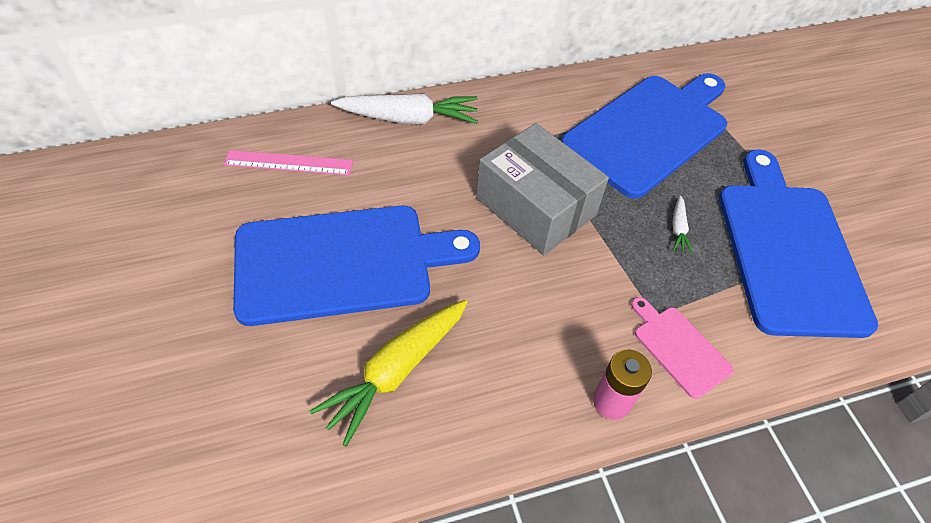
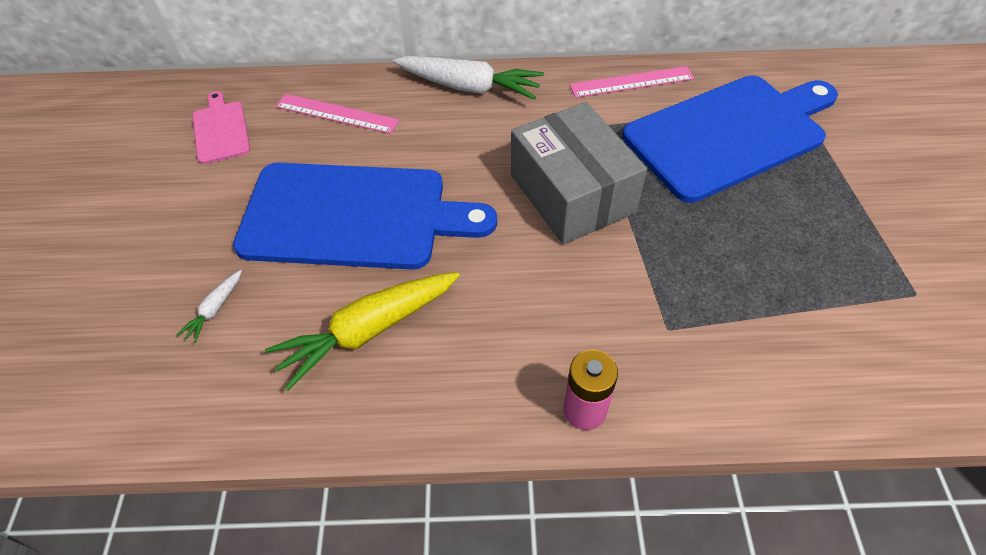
camera: 20 degrees right, 0 degrees up
pink cutting board [631,297,734,399] -> pink cutting board moved to [192,91,250,164]
white carrot [672,195,693,254] -> white carrot moved to [176,270,242,343]
blue cutting board [719,149,878,338] -> none
none -> pink ruler [570,66,694,98]

